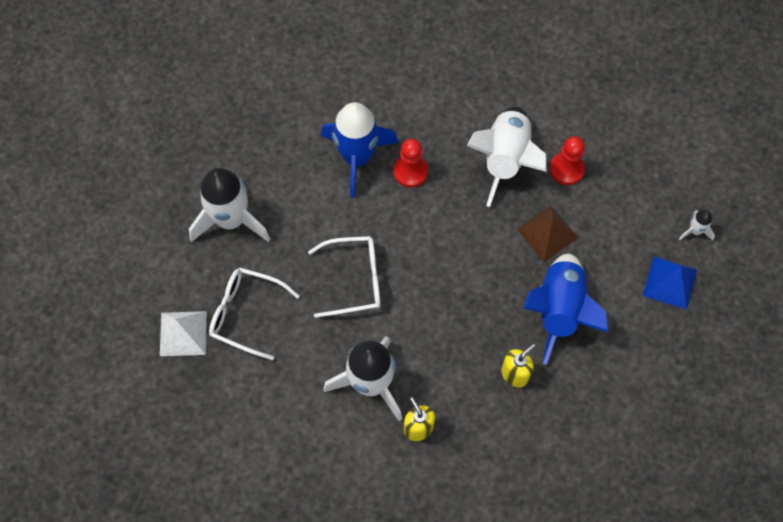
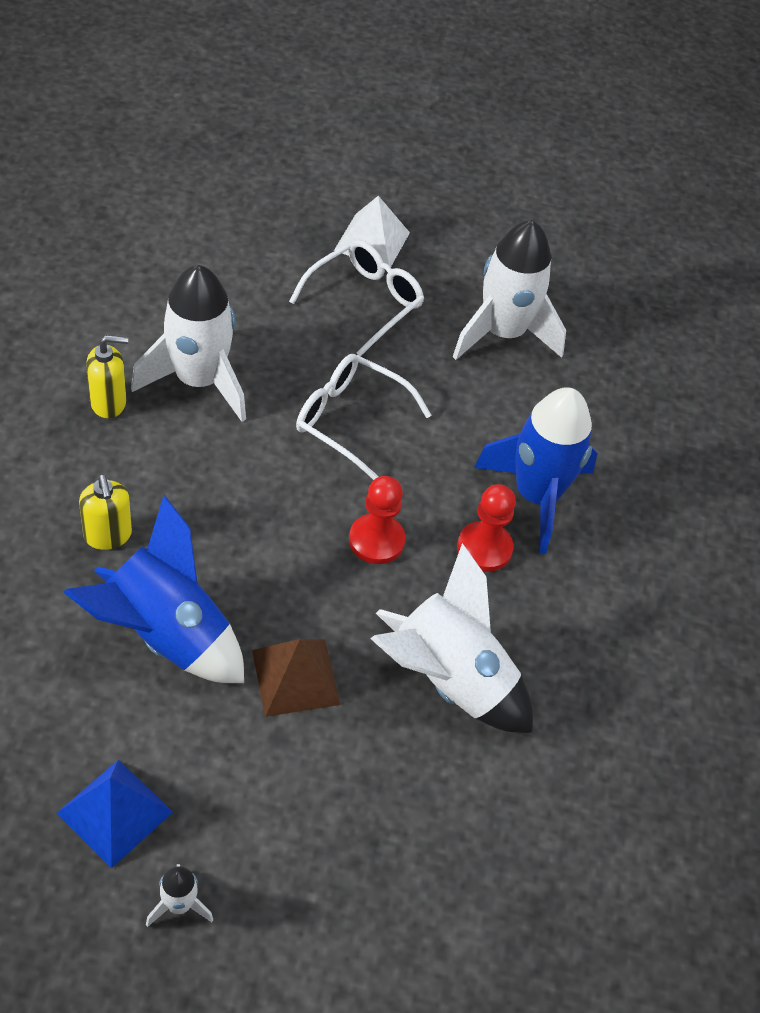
camera: 105 degrees right, 15 degrees down
white glasses [308,236,381,318] -> white glasses turned 105 degrees clockwise [296,354,431,480]
red pawn [550,136,585,185] -> red pawn moved to [349,476,405,564]

